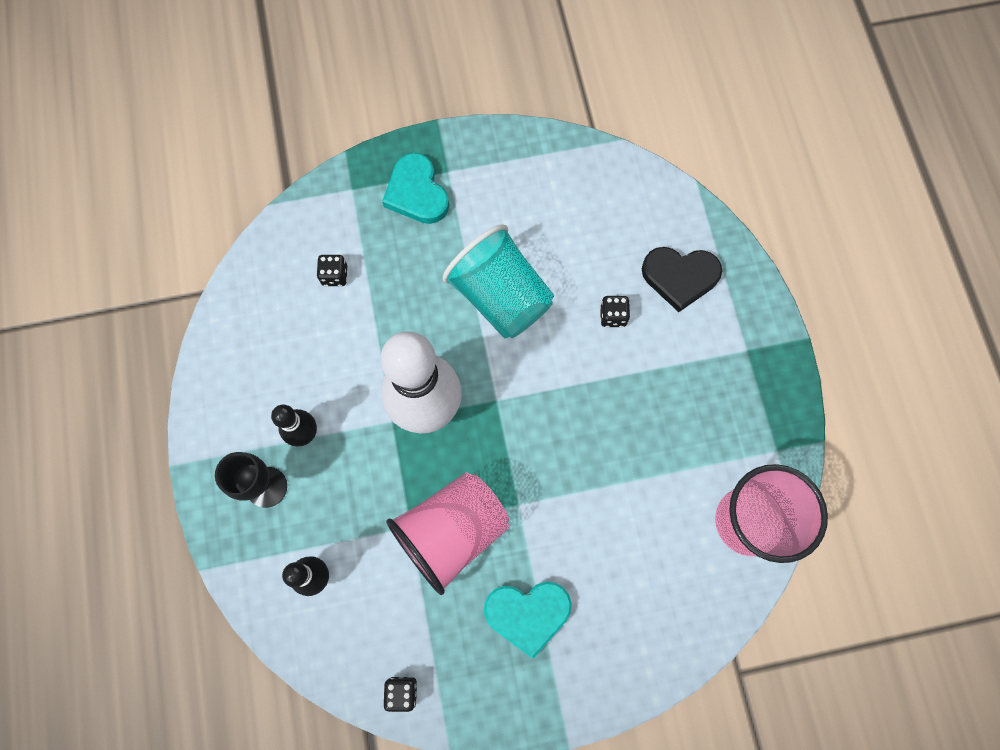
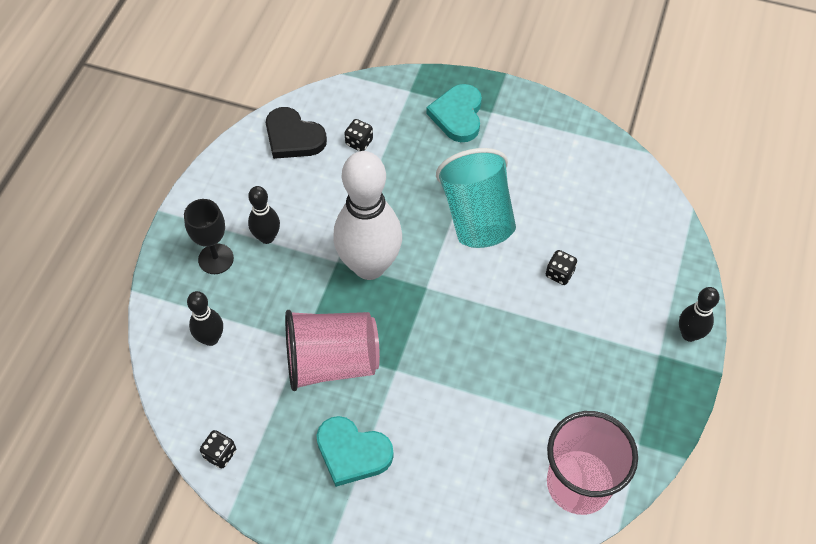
camera: 30 degrees right, 15 degrees down
black heart [642,247,722,312] -> black heart moved to [266,107,327,159]
none -> black bowling pin [679,287,720,342]

